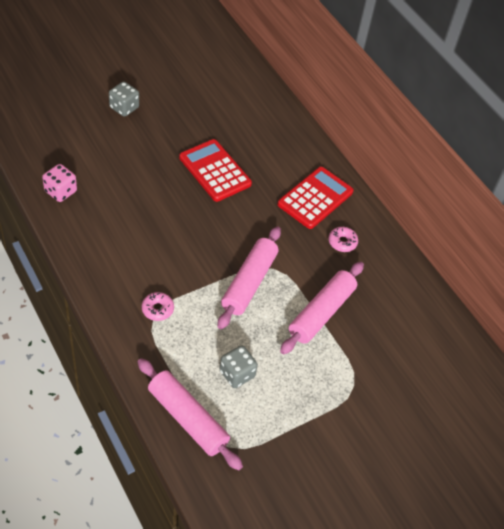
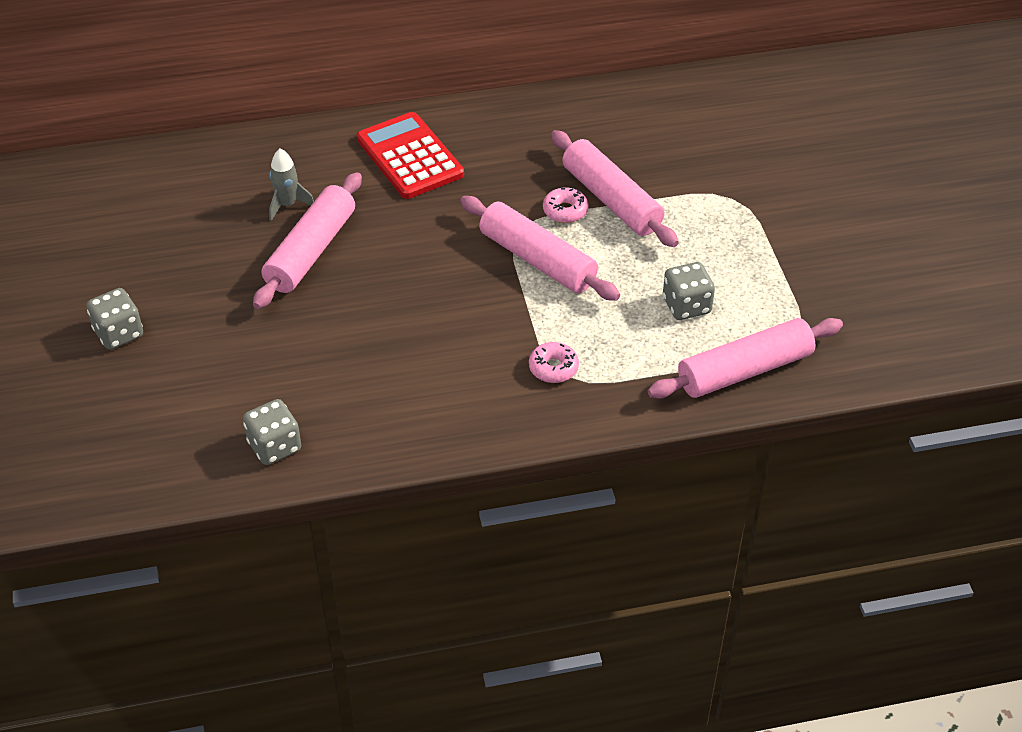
camera: 65 degrees left, 5 degrees down
pink dice [42,164,77,202] -> grey dice [243,399,301,465]
red calculator [179,139,252,202] -> pink rolling pin [253,172,362,309]
pink donut [328,227,358,252] -> pink donut moved to [543,187,589,223]
none -> grey rocket [269,148,314,221]

